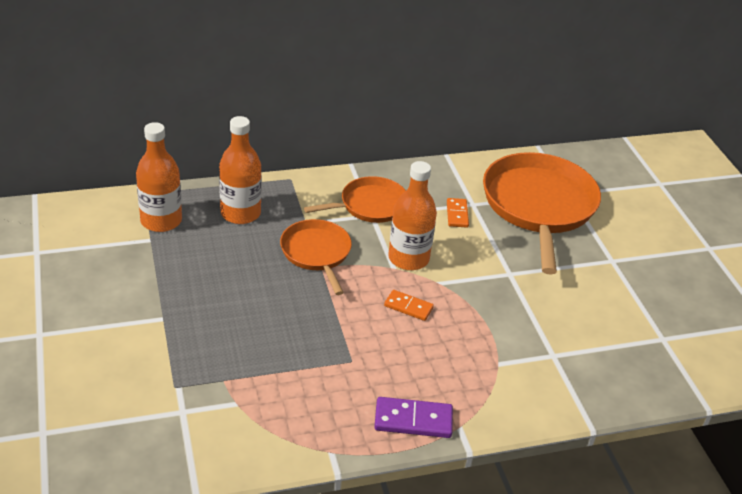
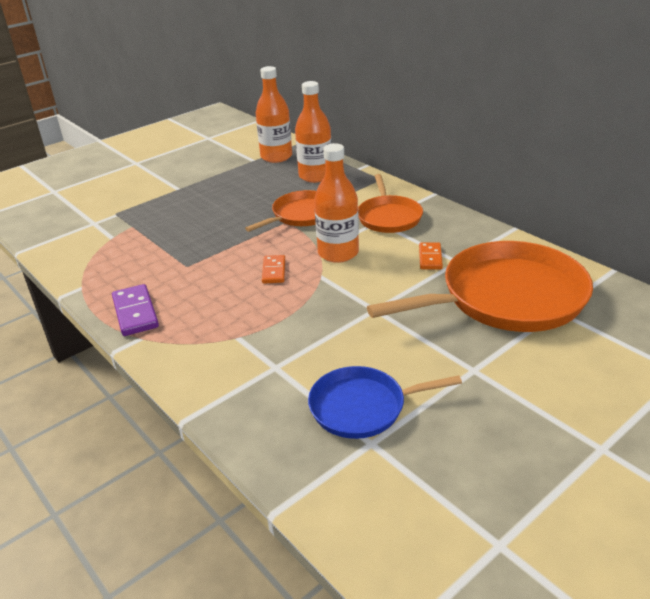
camera: 70 degrees right, 5 degrees down
orange pan [304,176,406,223] -> orange pan turned 45 degrees clockwise [358,174,423,233]
orange domino [447,198,469,228] -> orange domino turned 60 degrees counterclockwise [419,242,443,269]
none -> blue pan [308,366,462,439]

